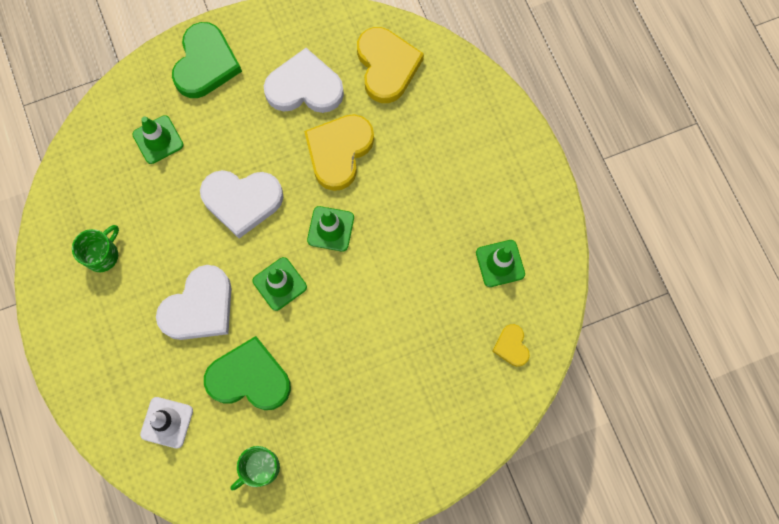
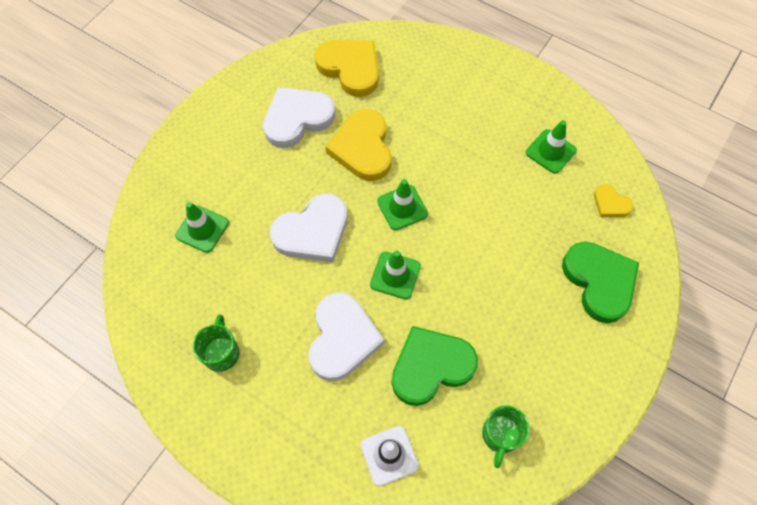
camera: 35 degrees left, 10 degrees down
green heart [172,22,242,98] -> green heart moved to [562,242,639,323]

